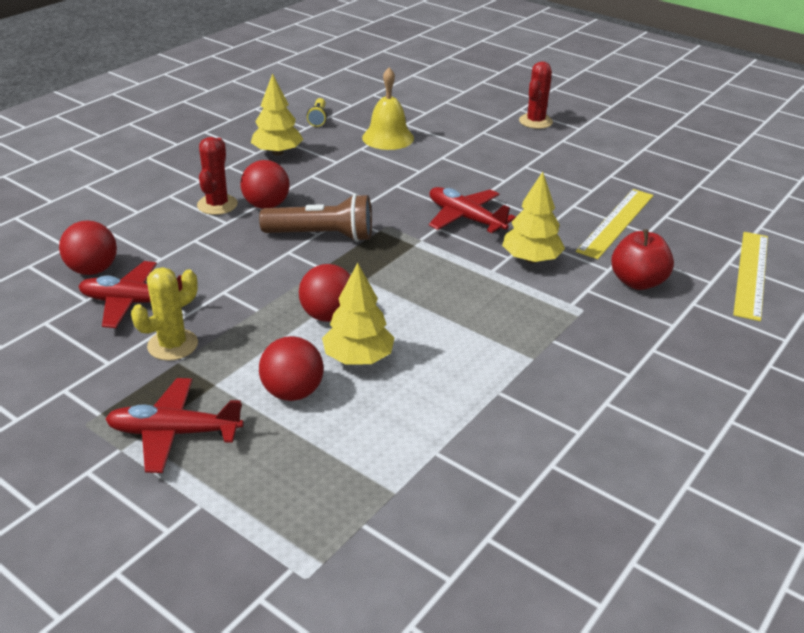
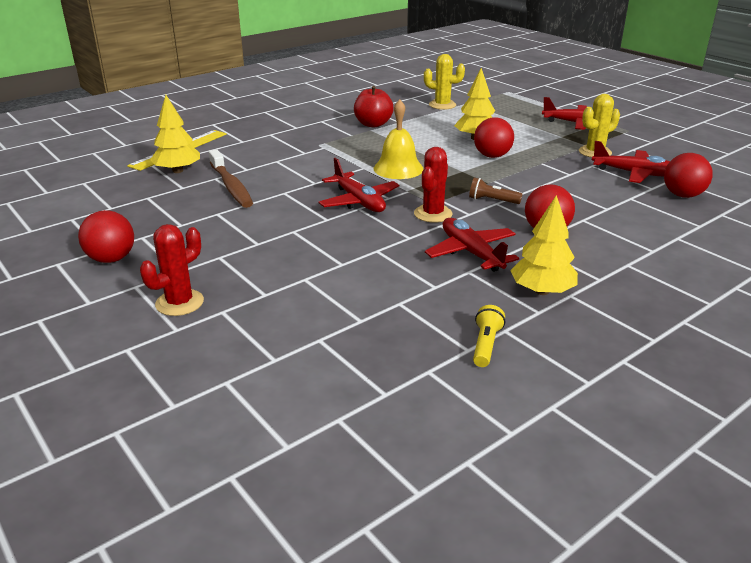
camera: 165 degrees left, 5 degrees down
red cactus [197,137,238,215] -> red cactus moved to [414,147,452,223]
brown flashlight [259,194,372,242] -> brown flashlight [469,178,522,204], size x0.53
red ball [259,336,324,401] -> red ball moved to [78,210,134,263]
yellow bell [362,67,414,150] -> yellow bell moved to [373,99,424,179]
yellow tree [502,172,565,263] -> yellow tree moved to [150,95,200,173]
yellow ruler [576,189,654,259] -> brown toothbrush [209,150,253,208]
red apple [611,229,674,290] -> red apple moved to [354,86,394,127]
none -> yellow cactus [424,54,465,110]
none -> red plane [425,218,519,272]

